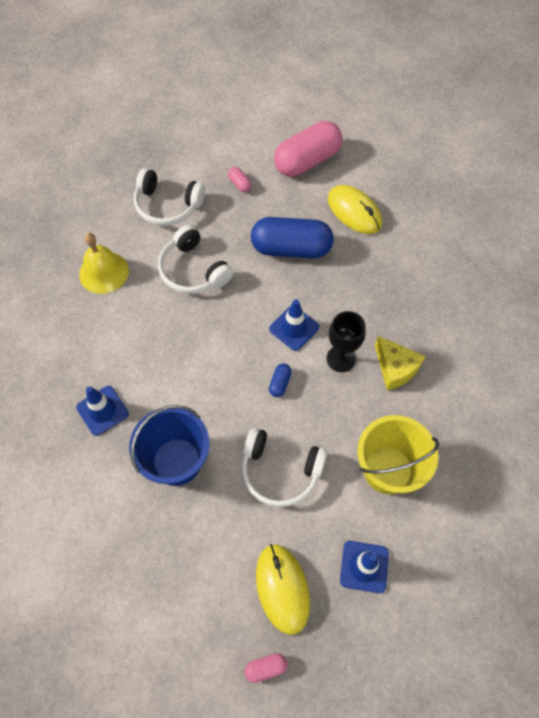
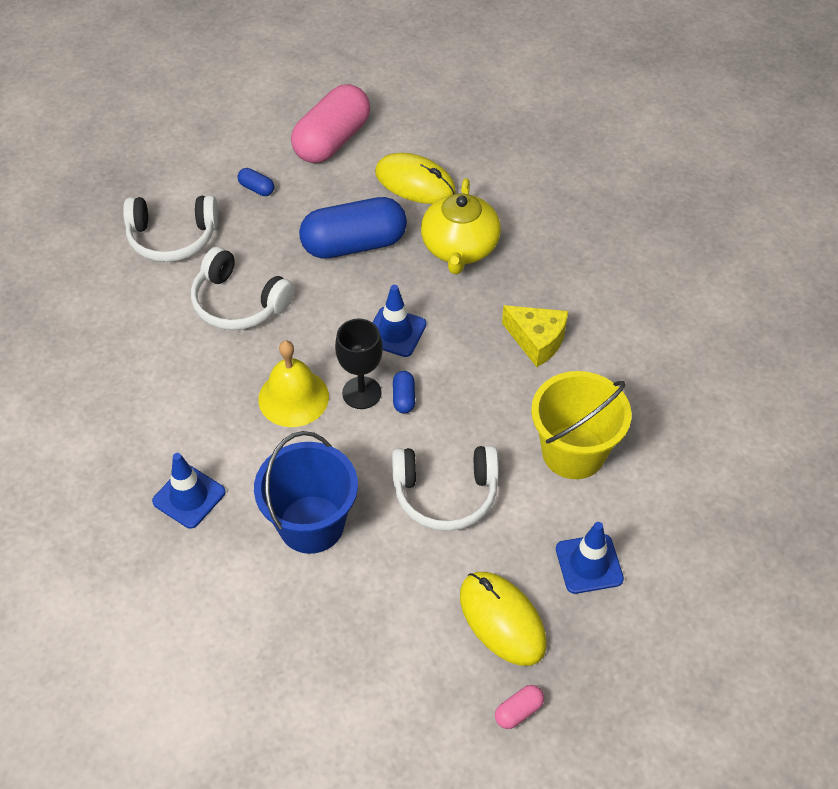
camera: 20 degrees left, 10 degrees down
yellow bell [79,233,129,294] -> yellow bell moved to [258,340,329,427]
pink capsule [228,167,252,192] -> blue capsule [237,168,274,196]
black goblet [327,311,366,372] -> black goblet moved to [335,318,383,409]
none -> yellow teapot [421,178,501,274]

